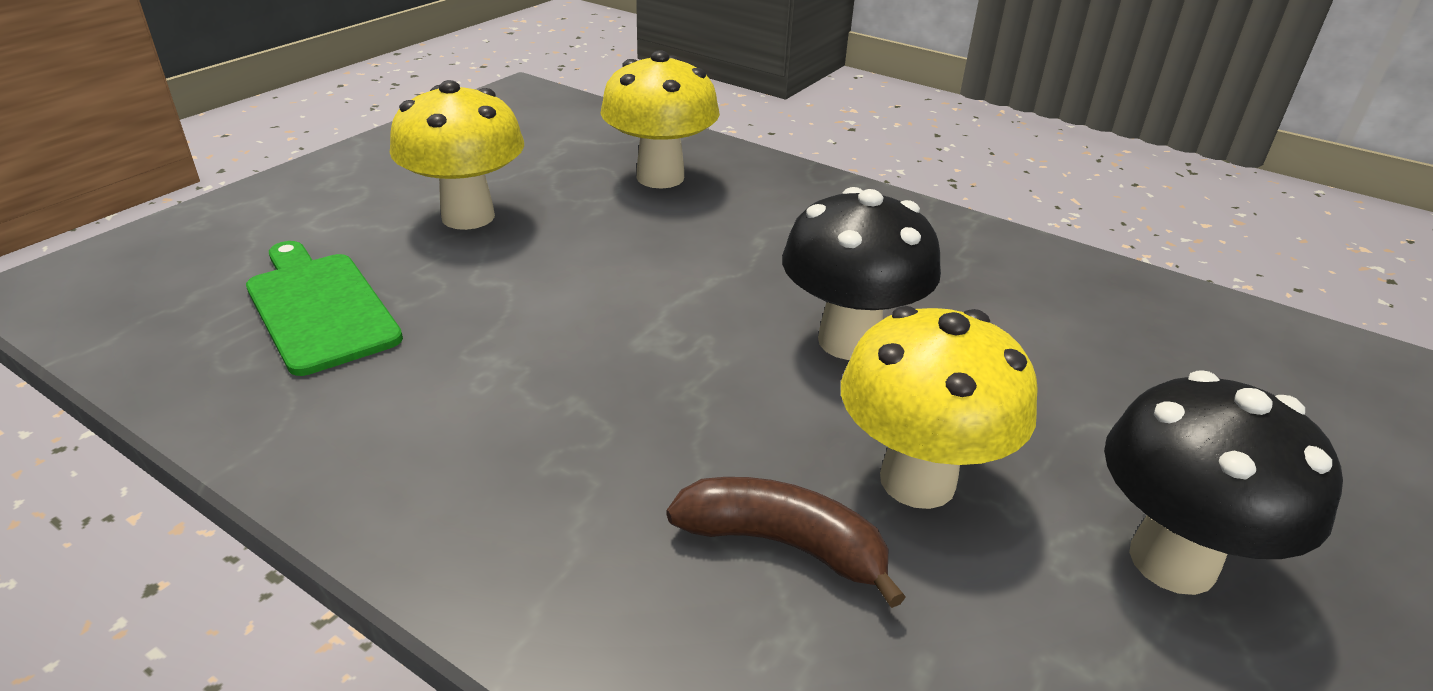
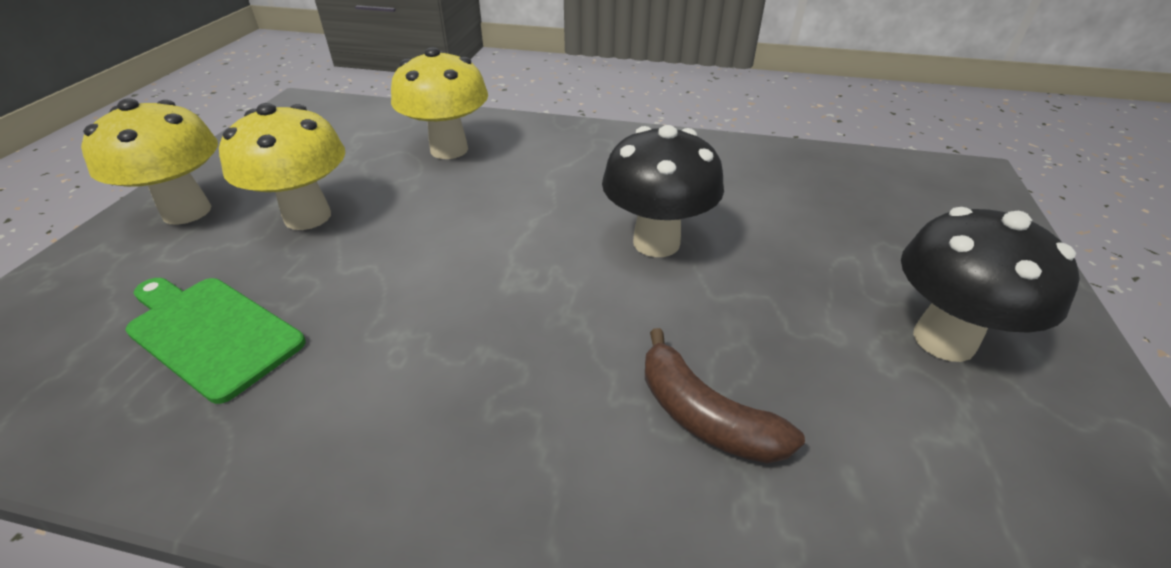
camera: 20 degrees left, 5 degrees up
brown banana [667,477,906,608] -> brown banana turned 135 degrees counterclockwise [645,328,805,463]
yellow mushroom [841,306,1038,509] -> yellow mushroom moved to [81,98,218,225]

